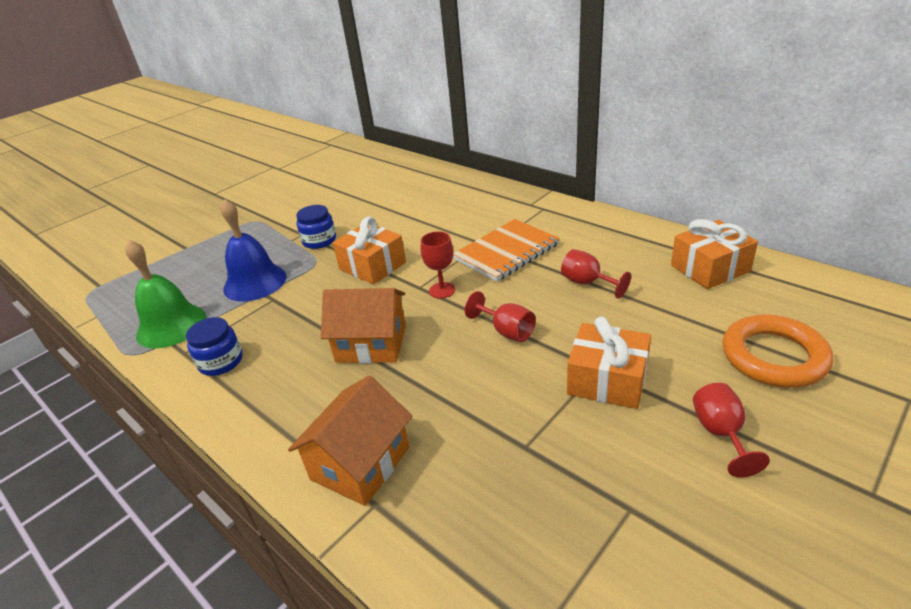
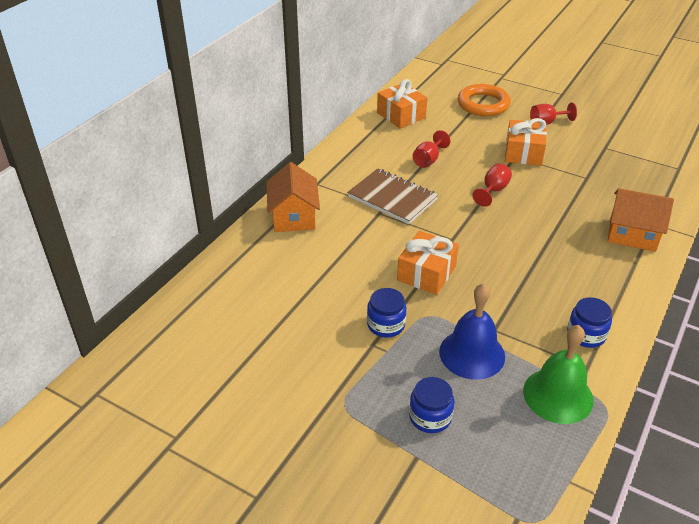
camera: 105 degrees left, 5 degrees up
orange house [321,288,406,364] -> orange house moved to [267,162,320,232]
red goblet [421,231,455,299] -> none
orange notebook [453,219,560,282] -> brown notebook [347,168,438,224]
none -> blue jar [409,377,454,433]

